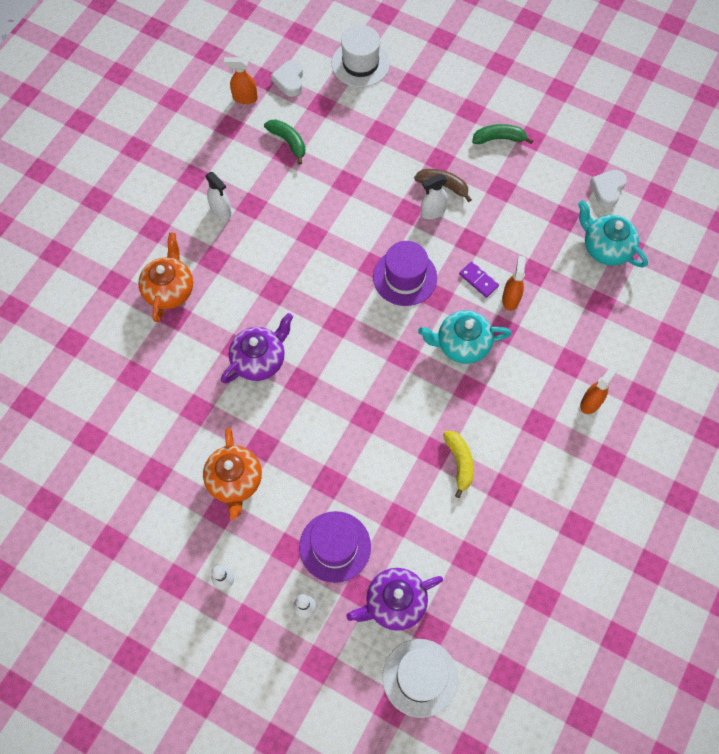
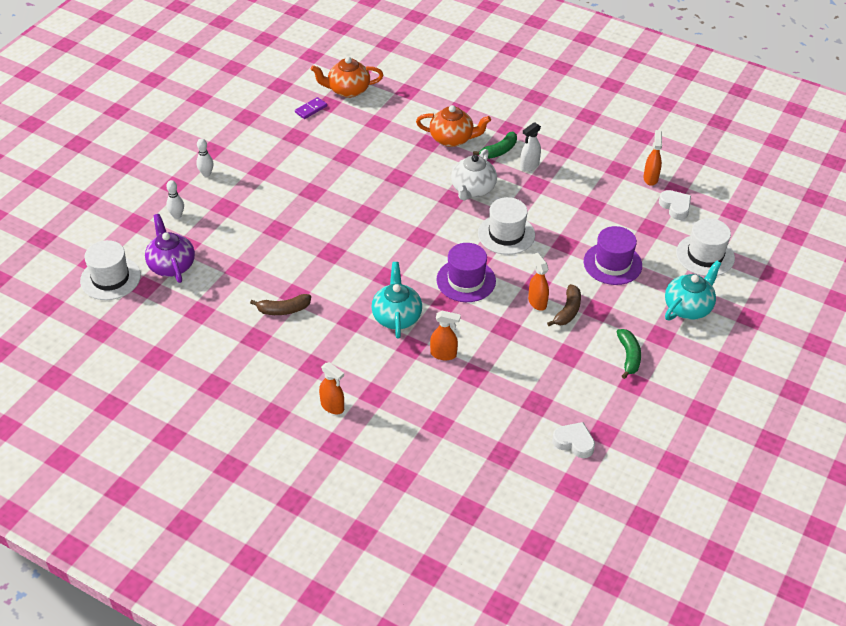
camera: 90 degrees right, 20 degrees down
orange teapot [203,428,262,520] -> orange teapot moved to [311,57,383,98]
purple teapot [221,313,293,384] -> none
green banana [264,119,305,164] -> green banana moved to [473,132,517,159]
white heart [271,60,303,97] -> white heart turned 60 degrees clockwise [659,190,691,220]
purple hat [299,511,371,583] -> purple hat moved to [584,226,642,285]
white spray bottle [421,174,448,219] -> orange spray bottle [528,253,549,311]
yellow banana [443,431,474,498] -> brown banana [250,294,311,315]
purple domino [459,261,499,298] -> purple domino moved to [295,97,327,119]
turquoise teapot [578,200,648,267] -> turquoise teapot moved to [665,260,722,320]
none -> white teapot [451,149,497,201]
none -> white hat [478,197,535,255]

